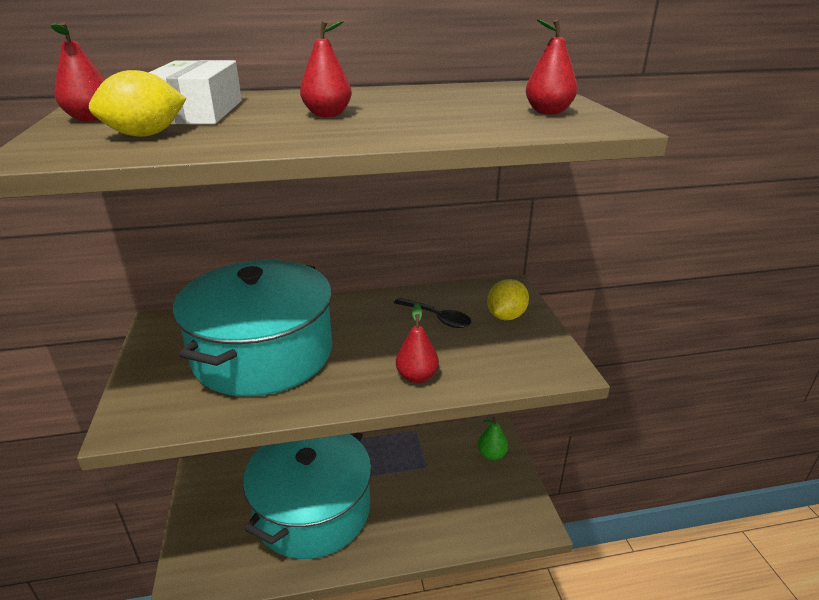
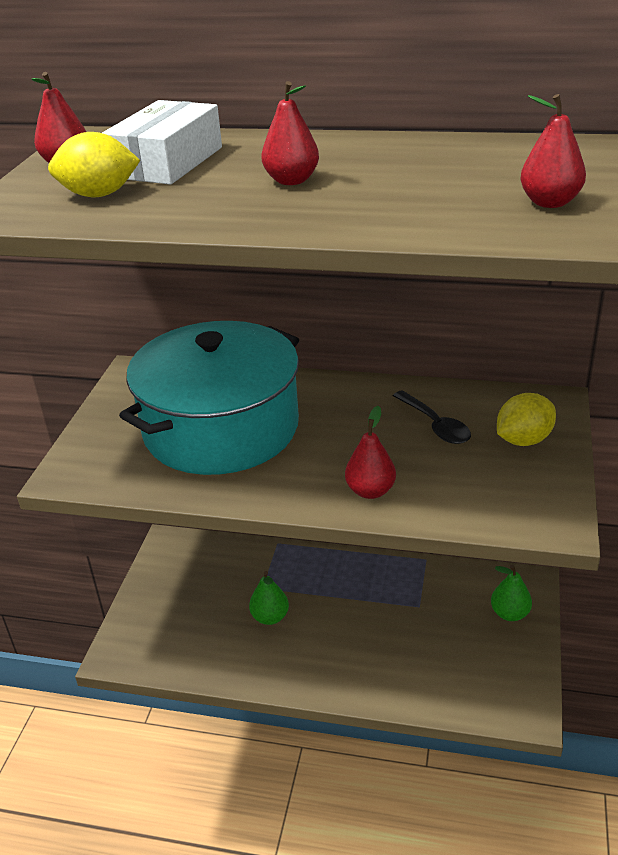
camera: 25 degrees right, 5 degrees up
turquoise pot [243,433,372,559] -> green pear [249,571,289,625]

